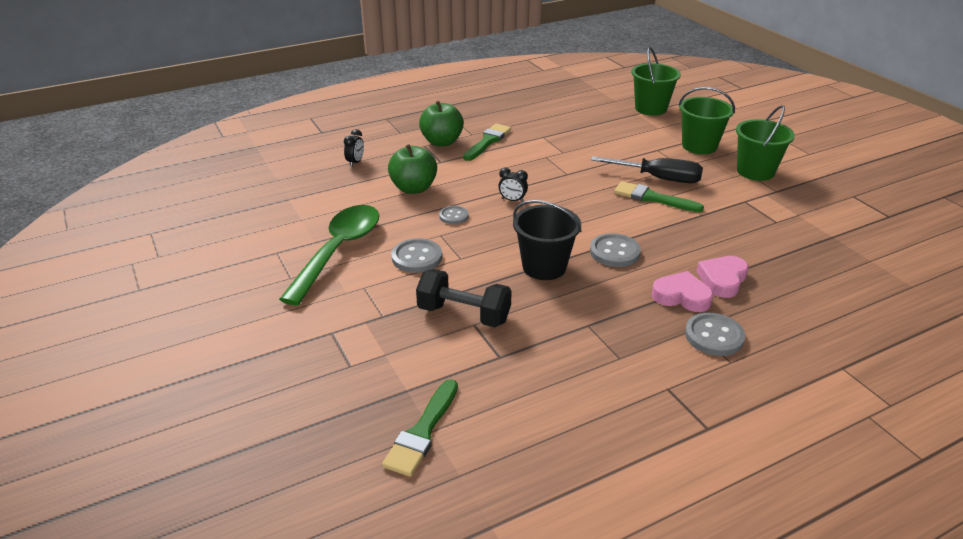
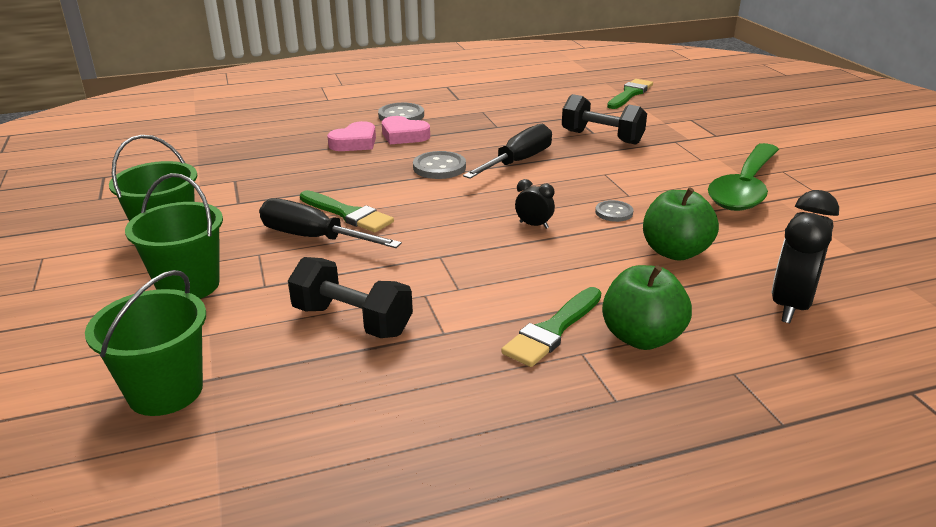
camera: 170 degrees left, 5 degrees down
black clock [344,129,364,167] -> black clock [772,190,839,323], size x2.02
grey button [391,238,442,273] -> none
black bucket [513,200,582,280] -> black screwdriver [463,124,552,179]
none -> black dumbbell [288,257,413,338]

